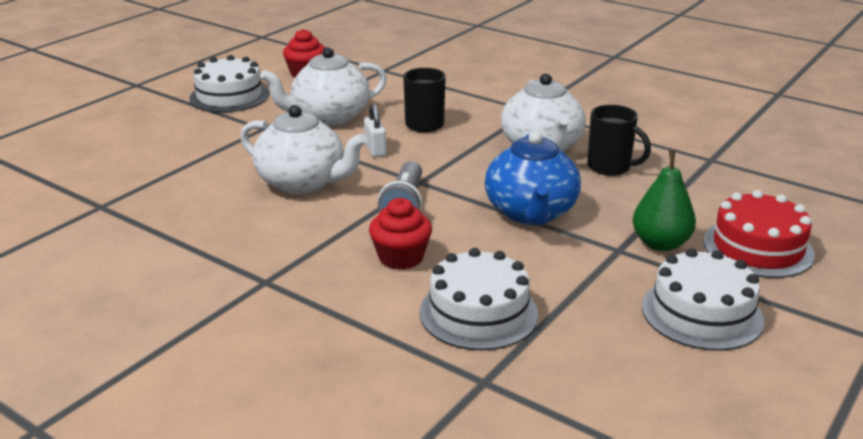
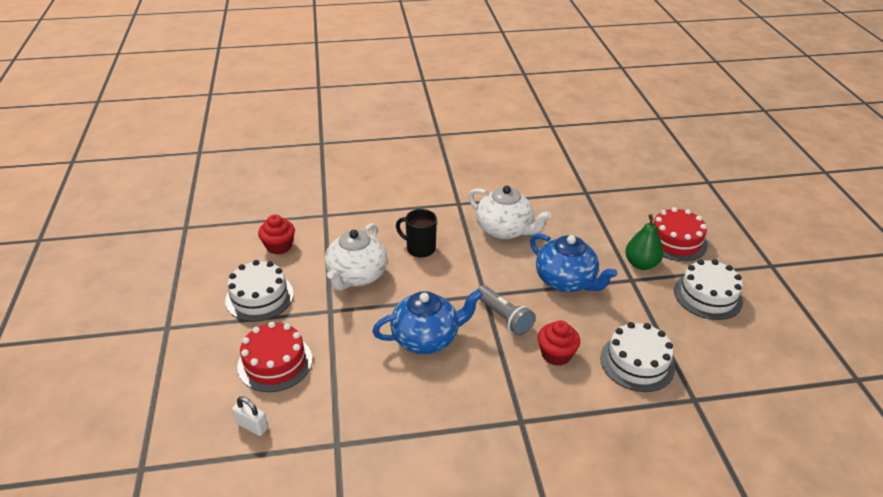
camera: 45 degrees left, 10 degrees up
white teapot [240,105,367,194] -> blue teapot [372,289,483,354]
white padlock [364,104,386,157] -> white padlock moved to [232,397,268,436]
black mug [587,105,651,176] -> none
none -> red cake [237,322,312,392]

